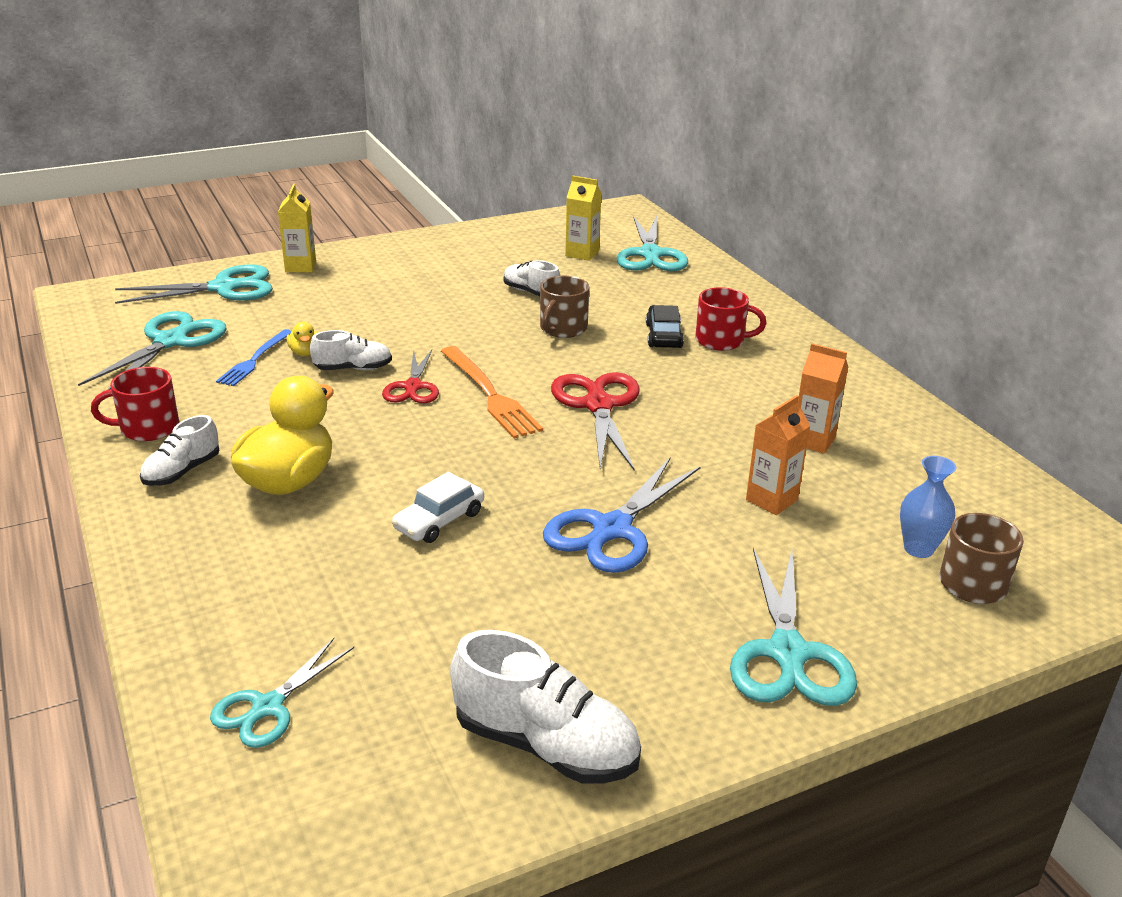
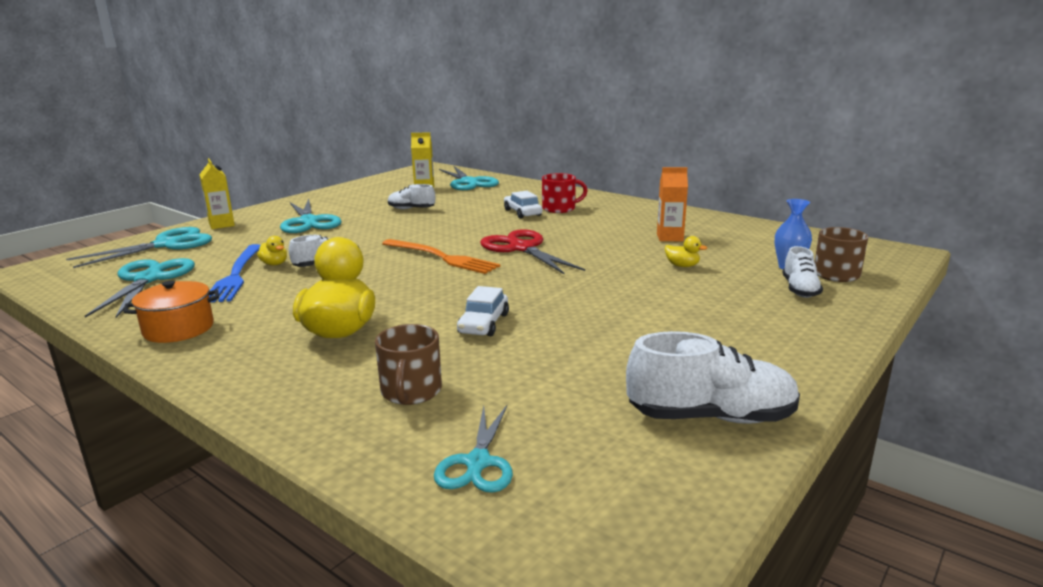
camera: 25 degrees left, 10 degrees down
red mug [91,367,179,441] -> orange pot [123,281,219,343]
white shoe [140,415,219,486] -> white shoe moved to [783,246,823,298]
blue fork [216,329,291,386] -> blue fork [209,244,260,302], size x1.52
red scissors [382,350,439,403] -> none
brown mug [540,276,589,338] -> brown mug moved to [375,324,442,405]
blue scissors [543,458,701,573] -> none
black car [646,305,684,348] -> white car [504,191,542,218]
turquoise scissors [730,548,857,706] -> turquoise scissors moved to [280,199,342,233]
orange carton [746,395,810,515] -> yellow duck [665,236,707,267]

